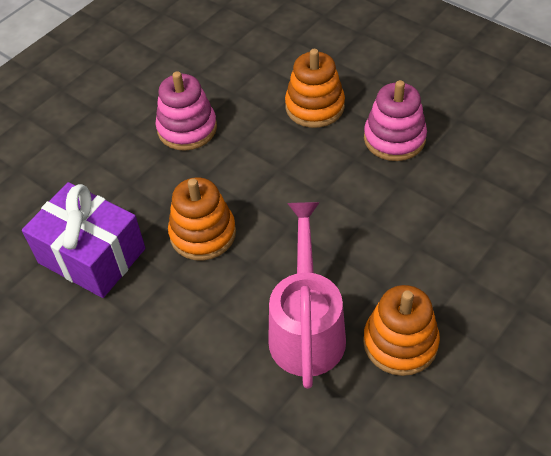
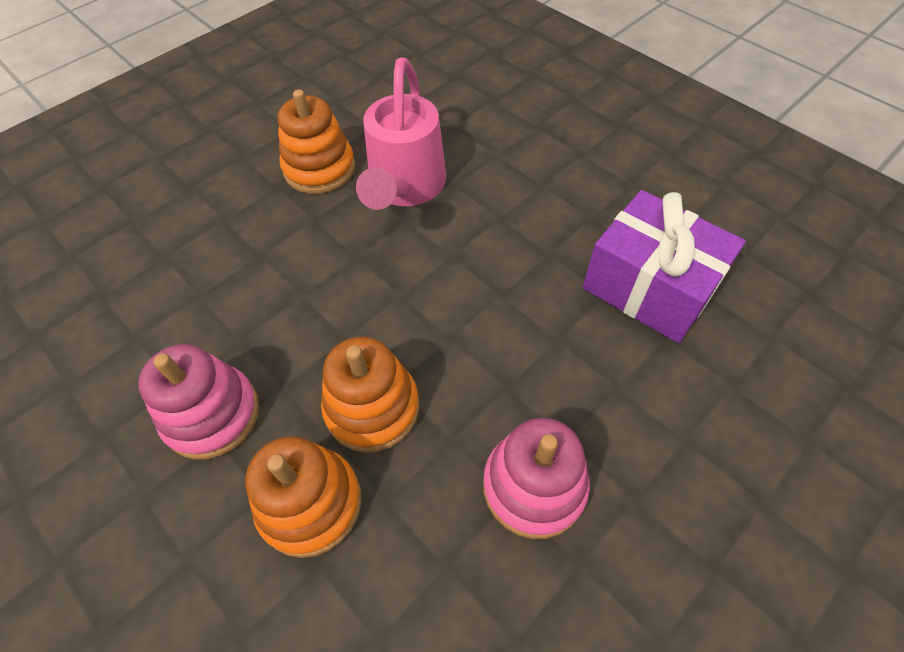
camera: 175 degrees left, 5 degrees up
orange stacking toy [168,177,236,261] -> orange stacking toy moved to [321,337,419,453]

